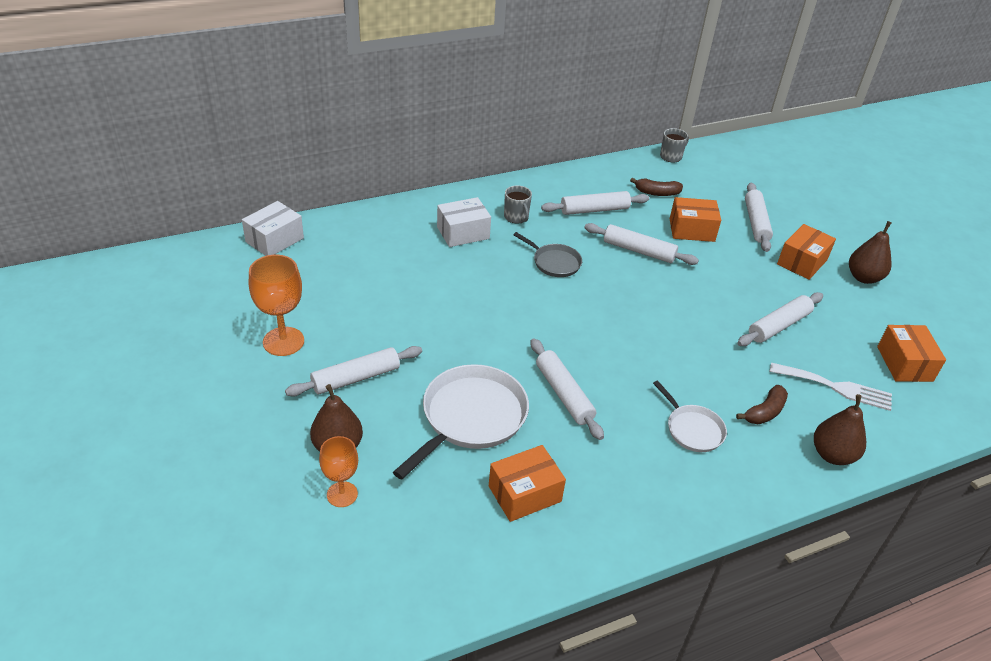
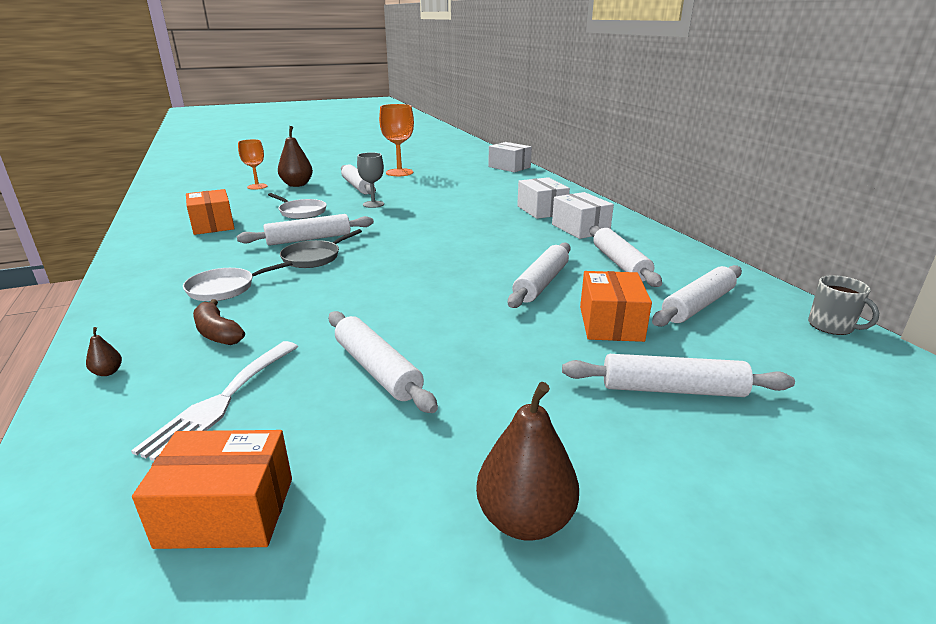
camera: 95 degrees right, 15 degrees down
white pan [393,364,529,479] -> white pan [268,193,327,219], size x0.55
grey mug [504,185,532,224] -> white box [552,192,614,239]
grey pan [514,232,582,277] -> grey pan moved to [280,229,362,268]
brown banana [630,178,683,196] -> white rolling pin [652,265,742,327]
orange box [777,224,836,280] -> none
brown pear [814,394,866,465] -> brown pear [86,327,122,376], size x0.43
none -> grey goblet [357,152,384,208]

